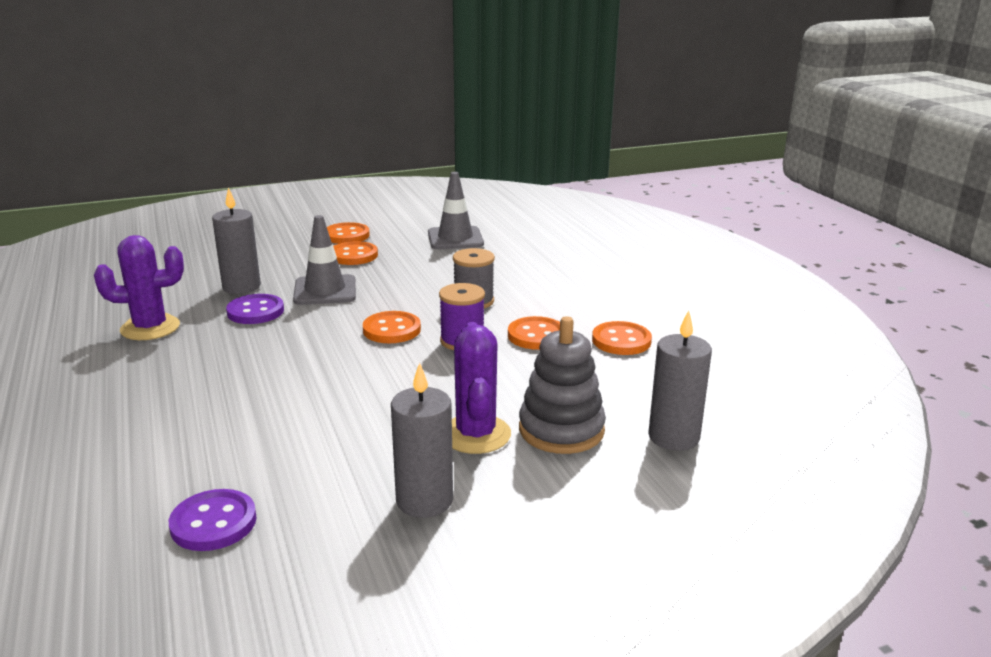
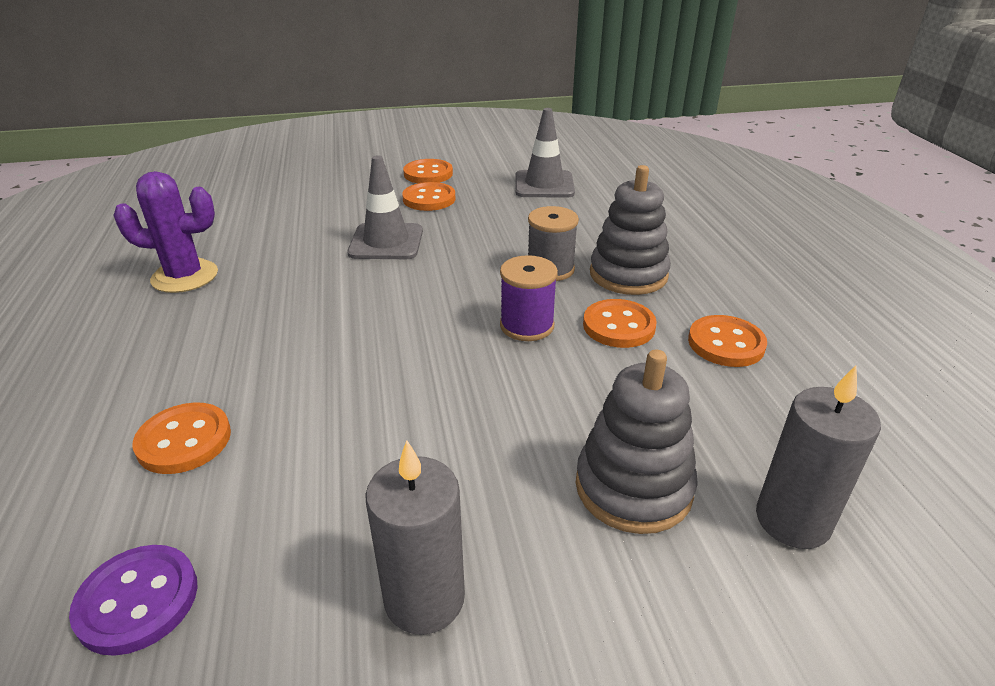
camera: 10 degrees right, 10 degrees up
grey candle [212,188,261,294] -> none
purple button [226,294,284,324] -> none
orange button [363,311,421,343] -> orange button moved to [133,402,231,474]
purple cactus [452,322,511,454] -> none
none -> grey stacking toy [590,165,671,295]

